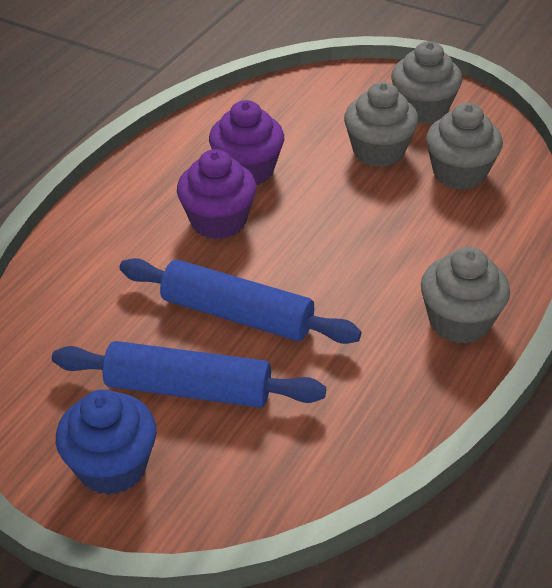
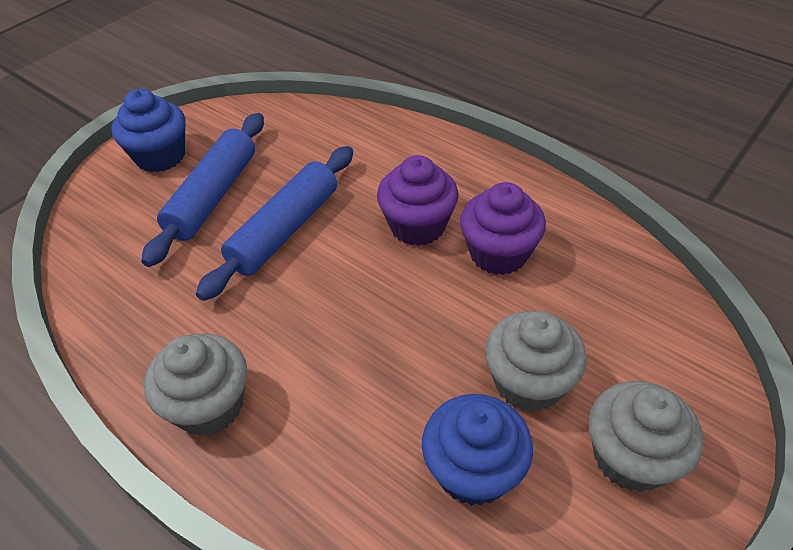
camera: 100 degrees right, 5 degrees up
grey cupcake [426,103,503,190] -> blue cupcake [422,394,533,506]

